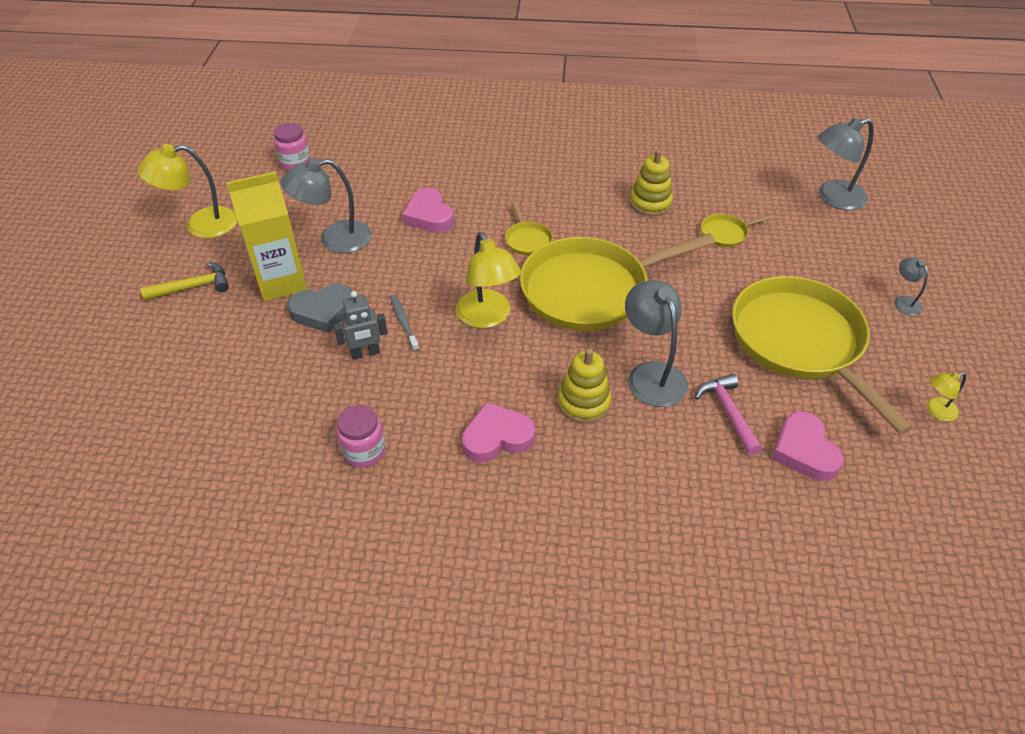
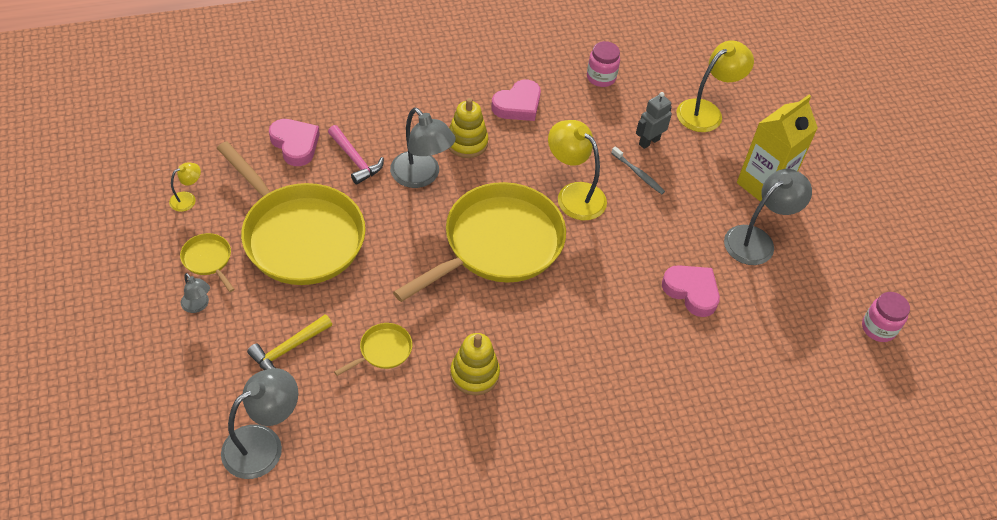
camera: 155 degrees right, 5 degrees up
yellow lamp [137,144,238,239] -> yellow lamp moved to [676,40,754,132]
yellow hammer [140,262,229,300] -> yellow hammer moved to [247,314,332,370]
grey heart [287,284,352,333] -> none
yellow pan [505,201,553,255] -> yellow pan moved to [180,233,235,292]

